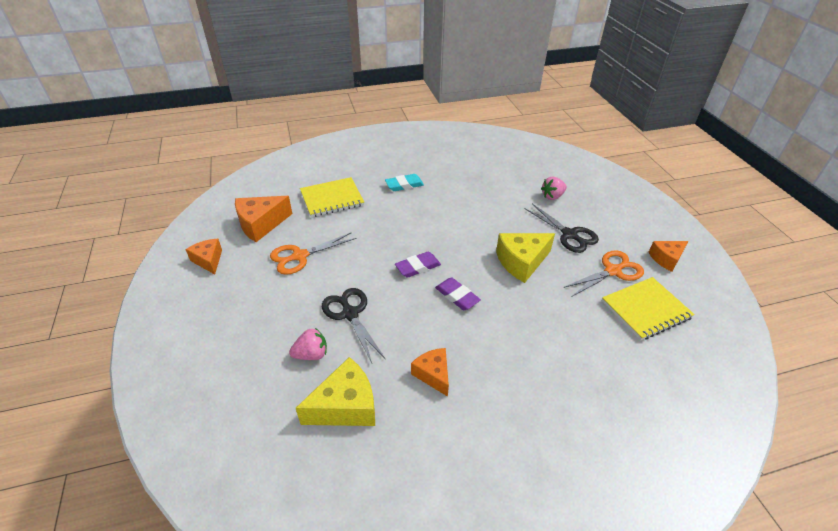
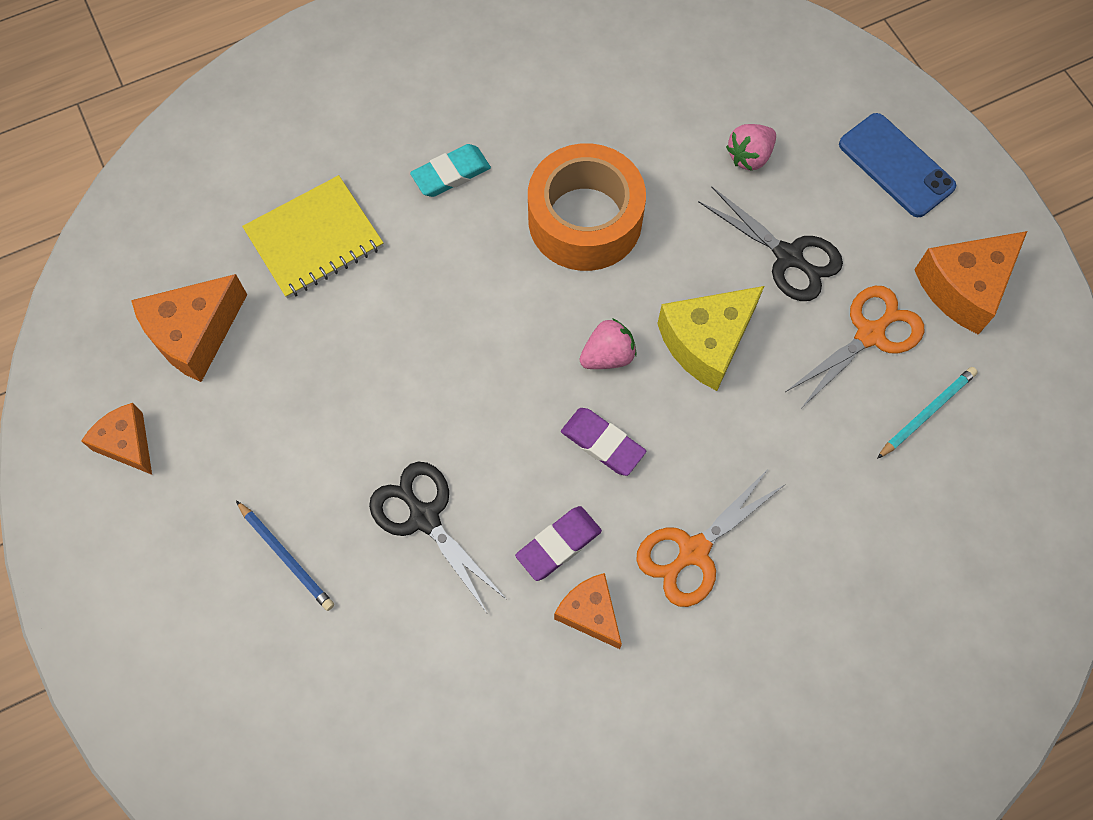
camera: 10 degrees left, 25 degrees up
orange scissors [270,232,356,275] -> orange scissors moved to [636,468,786,607]
pink strawberry [289,328,327,360] -> pink strawberry moved to [579,318,637,369]
yellow cheese [296,357,375,426] -> none
purple eraser [395,252,441,278] -> purple eraser moved to [515,506,602,581]
yellow notebook [602,277,695,340] -> turquoise pencil [877,367,978,459]
orange cheese [648,241,688,272] -> orange cheese [914,231,1027,335], size x1.58
none -> blue pencil [236,501,334,611]
none -> orange tape [528,143,646,271]
none -> blue phone [839,113,956,217]

